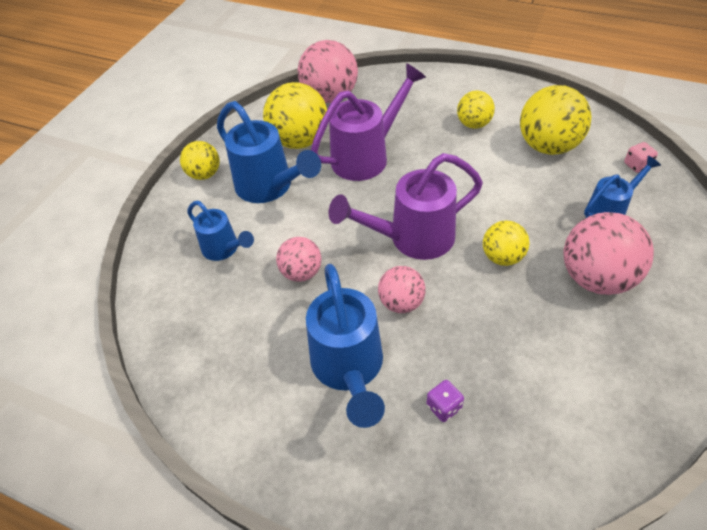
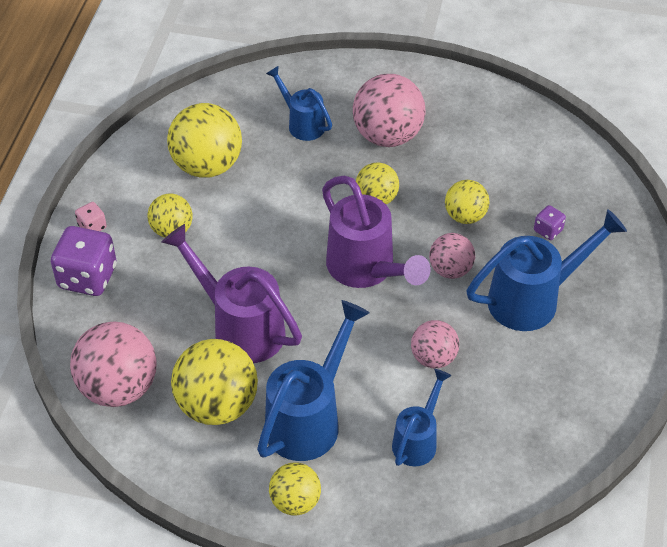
camera: 105 degrees left, 0 degrees up
pink dice [624,142,658,173] -> pink dice moved to [75,202,107,231]
none -> purple dice [51,226,117,296]
none -> yellow ball [445,180,490,224]

